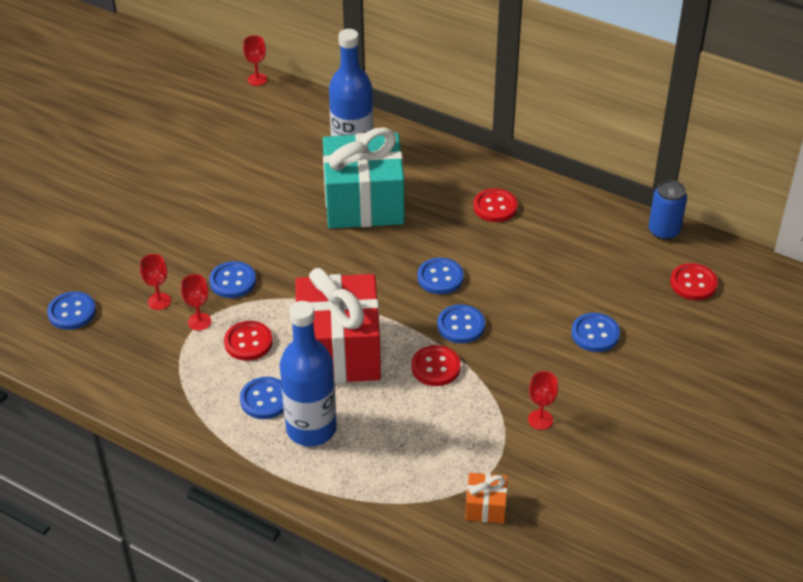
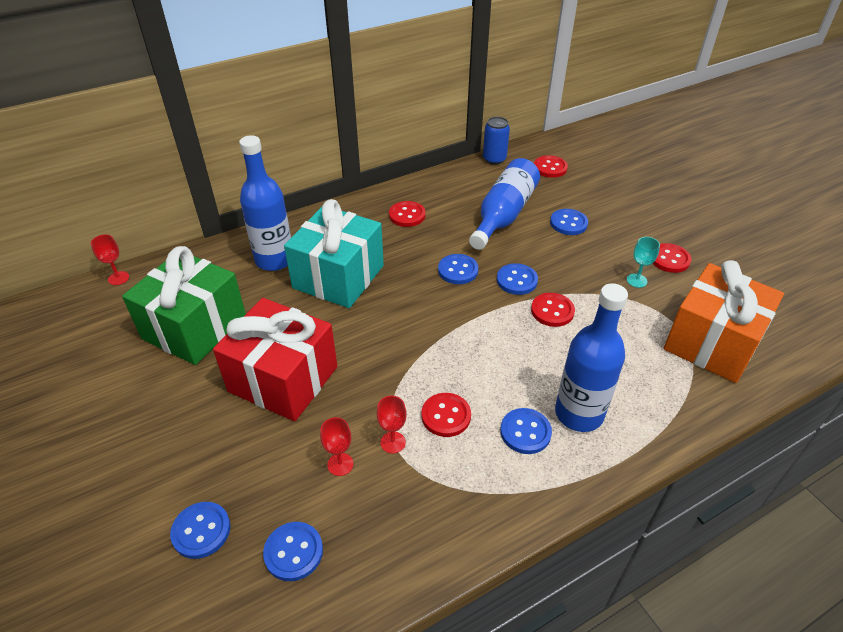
camera: 60 degrees left, 0 degrees up
blue button [209,261,256,298] -> blue button moved to [170,502,230,559]
red gift [295,268,381,383] -> red gift moved to [213,298,337,421]
orange gift [465,473,508,523] -> orange gift [664,260,784,383], size x2.39
red goblet [528,371,558,430] -> turquoise goblet [627,237,660,288]
none -> green gift [122,246,246,365]
none -> blue bottle [469,158,540,250]
none -> red button [652,243,691,273]

